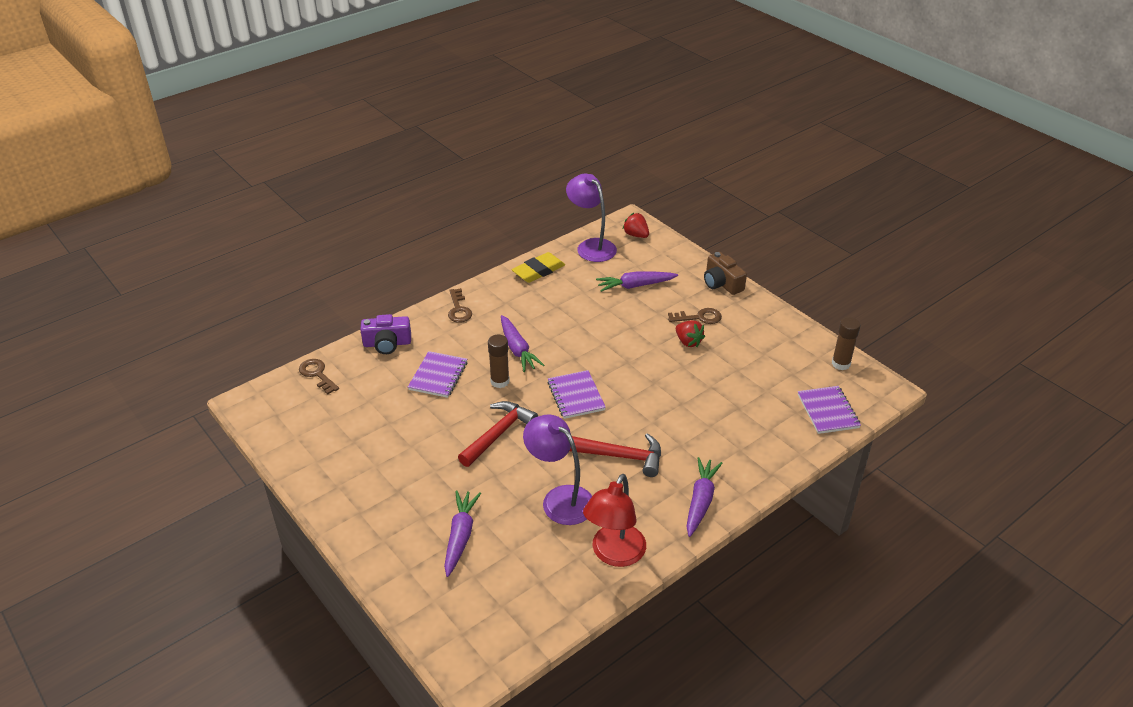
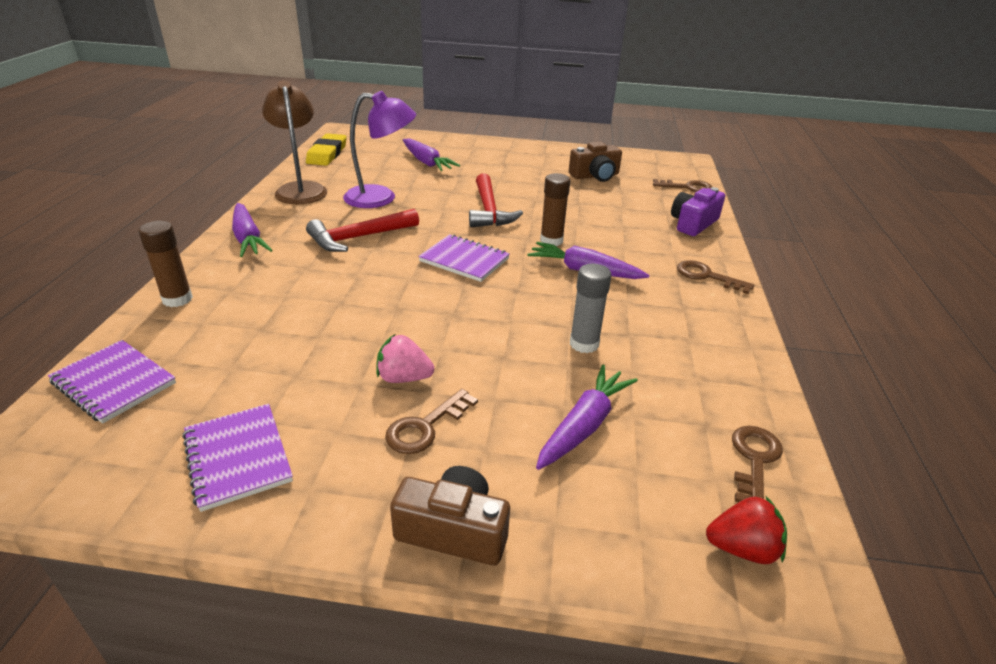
camera: 135 degrees right, 5 degrees down
purple notebook [408,351,467,398] -> purple notebook moved to [182,404,293,512]
yellow eraser [512,252,565,283] -> yellow eraser moved to [306,133,347,166]
purple lamp [566,174,617,262] -> brown key [732,426,783,503]
red lamp [583,474,646,567] -> brown lamp [262,80,327,204]
red strawberry [676,320,705,347] -> pink strawberry [377,334,435,383]
brown glue stick [832,317,861,370] -> brown glue stick moved to [138,221,193,307]
none -> brown camera [569,142,622,182]
none -> grey glue stick [570,264,612,353]

